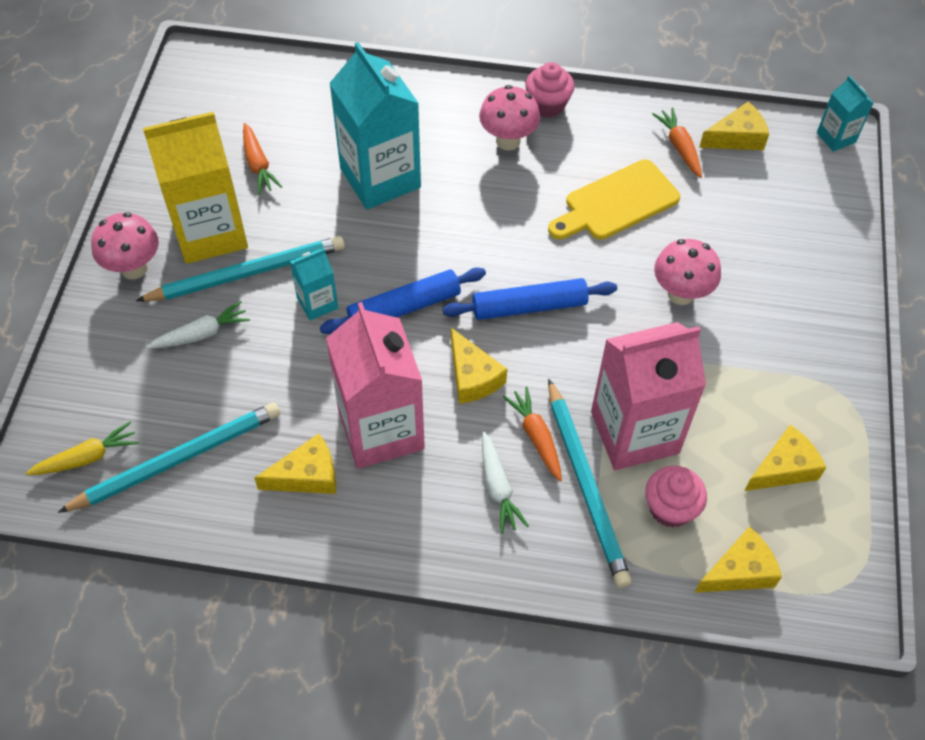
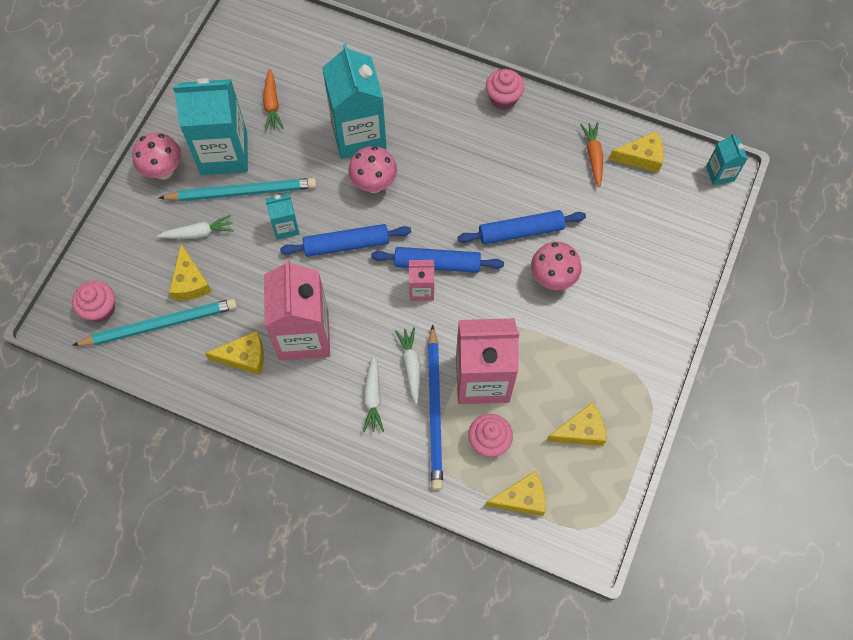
camera: 15 degrees right, 10 degrees up
yellow carrot [26,422,139,475] -> pink cupcake [72,280,115,322]
yellow carton [143,111,248,264] -> turquoise carton [173,78,248,175]
yellow cheese [451,328,507,404] -> yellow cheese moved to [169,244,212,300]
pink mushroom [479,85,540,151] -> pink mushroom moved to [349,146,397,193]
orange carrot [503,387,562,481] -> white carrot [395,327,420,404]
yellow cutting board [548,159,680,240] -> none
turquoise pencil [548,378,632,588] -> blue pencil [428,324,443,490]
none -> pink carton [409,260,434,301]
none -> blue rolling pin [457,210,586,245]

